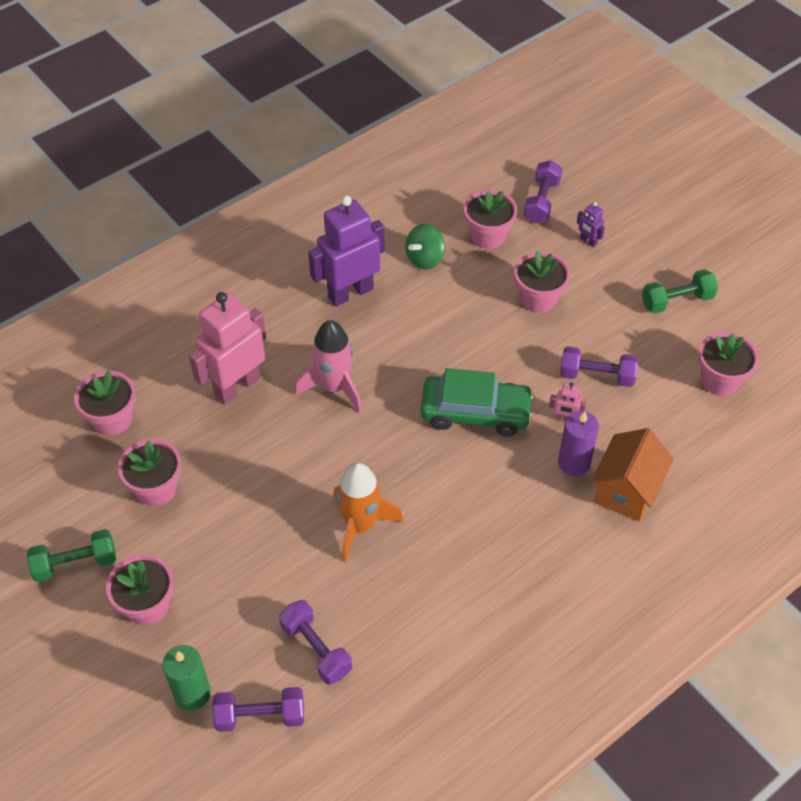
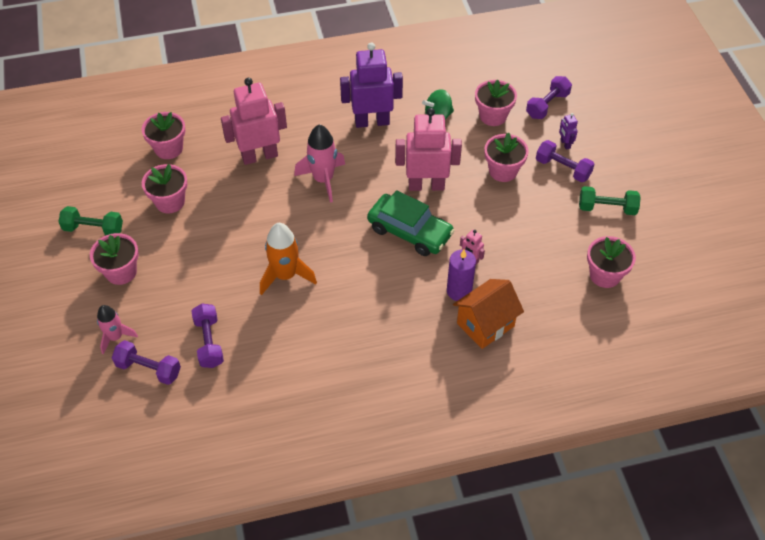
camera: 25 degrees right, 0 degrees up
green candle [162,645,211,711] -> pink rocket [97,305,138,355]
purple dumbbell [560,346,638,387] -> purple dumbbell moved to [536,140,594,182]
none -> pink robot [395,108,462,191]

